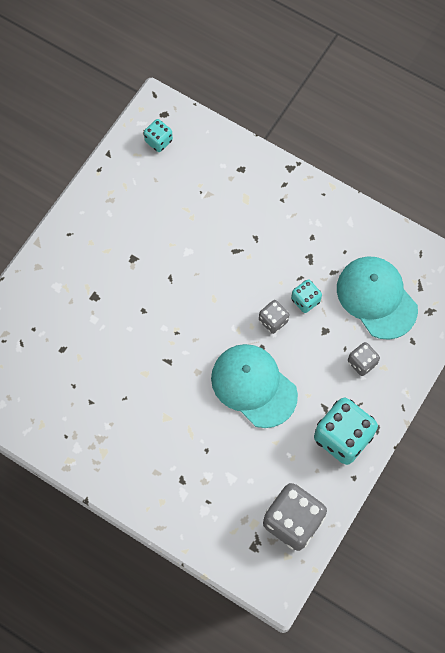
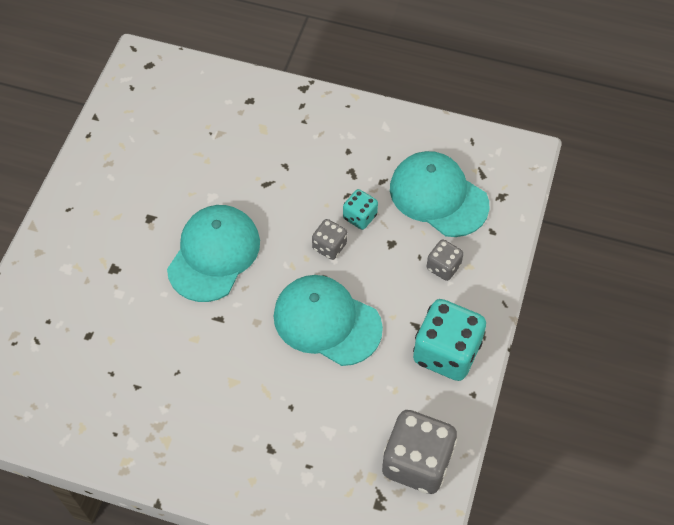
camera: 15 degrees left, 10 degrees down
turquoise dice [144,119,173,152] -> none
none -> turquoise cap [167,205,260,302]

